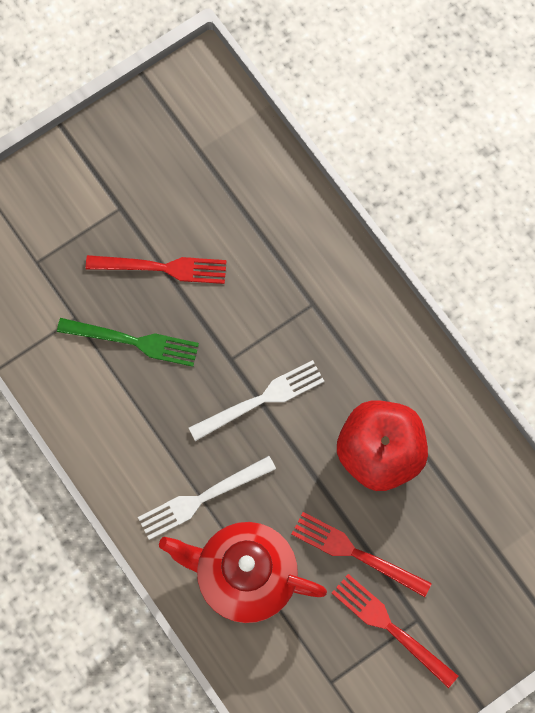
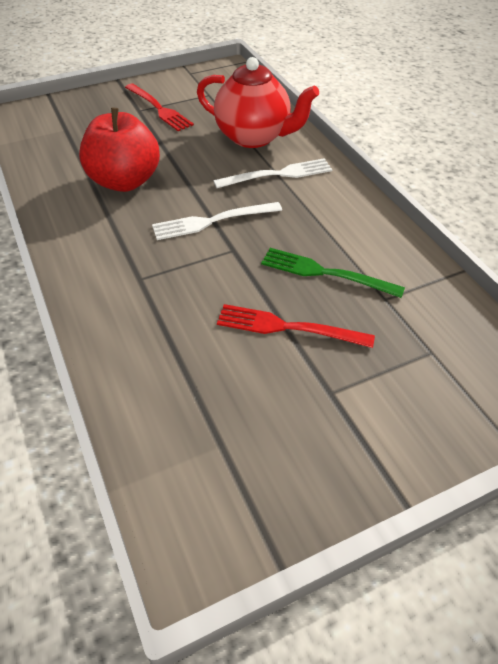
camera: 170 degrees left, 25 degrees down
red fork [291,512,432,597] -> none

